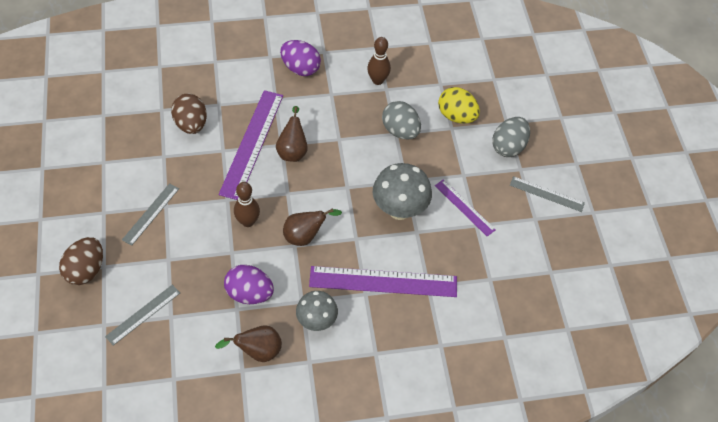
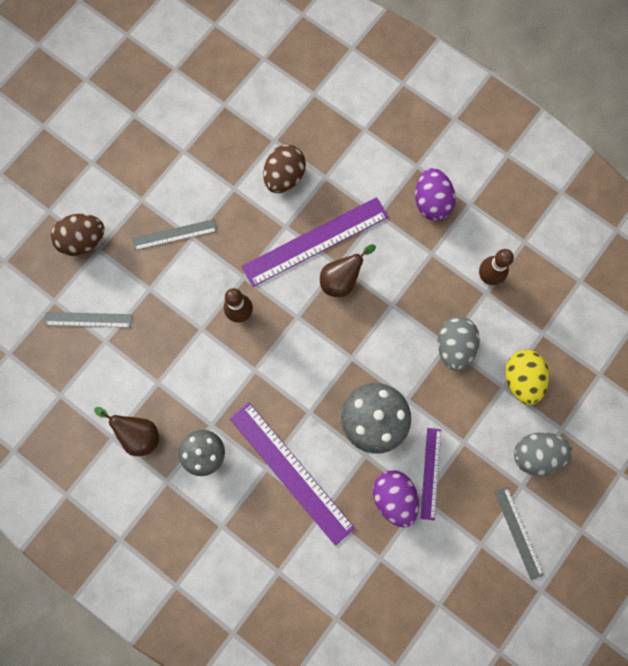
camera: 50 degrees right, 20 degrees up
purple egg [224,265,274,304] -> purple egg moved to [373,470,419,528]
brown pear [283,209,342,246] -> none

